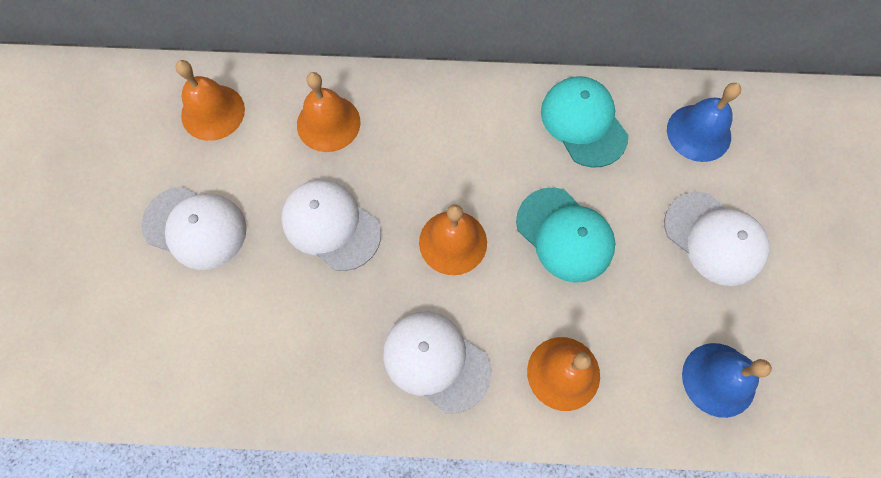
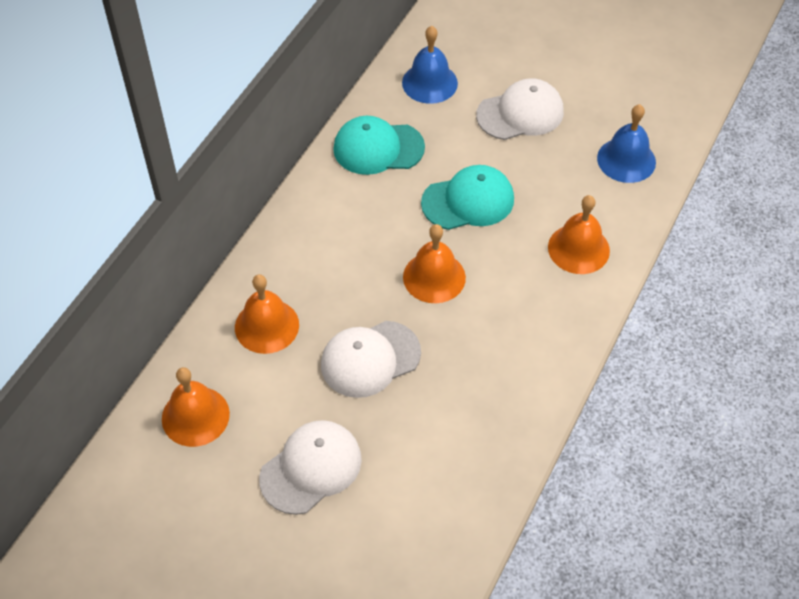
camera: 65 degrees left, 15 degrees down
white cap [383,311,491,413] -> none

